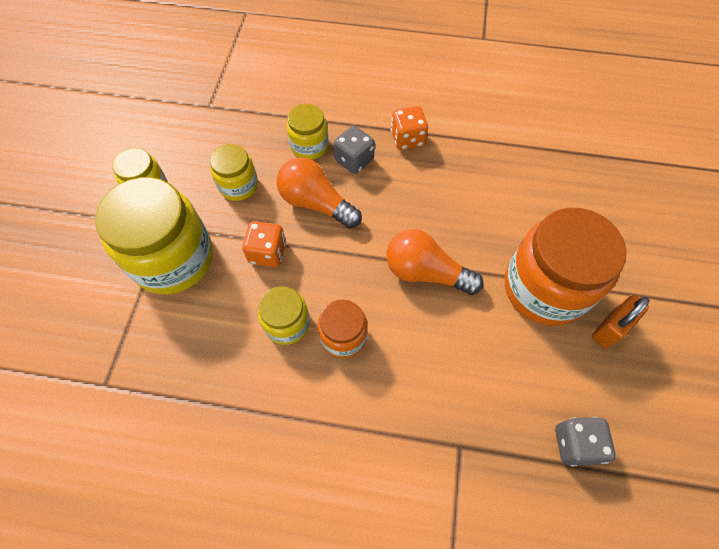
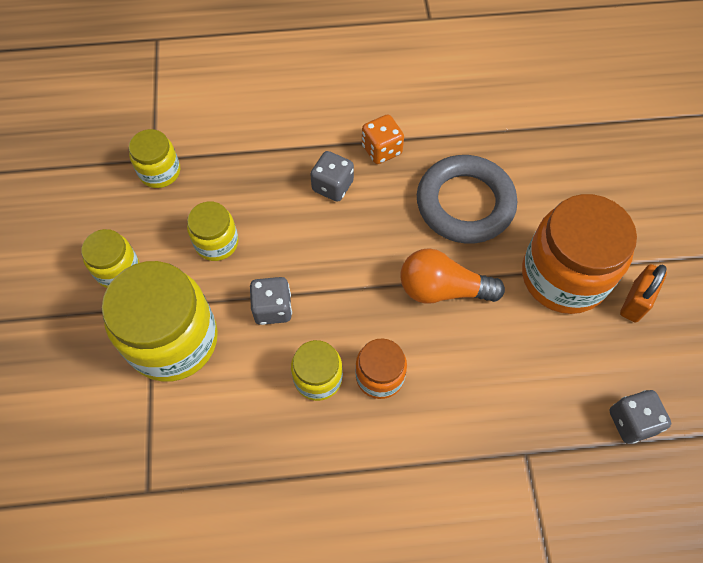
camera: 15 degrees left, 0 degrees up
orange dice [242,221,286,267] -> grey dice [250,277,292,325]
orange light bulb [277,157,362,229] -> none
yellow jar [287,104,329,160] -> yellow jar moved to [129,129,180,188]
none -> grey ring [417,155,517,243]

